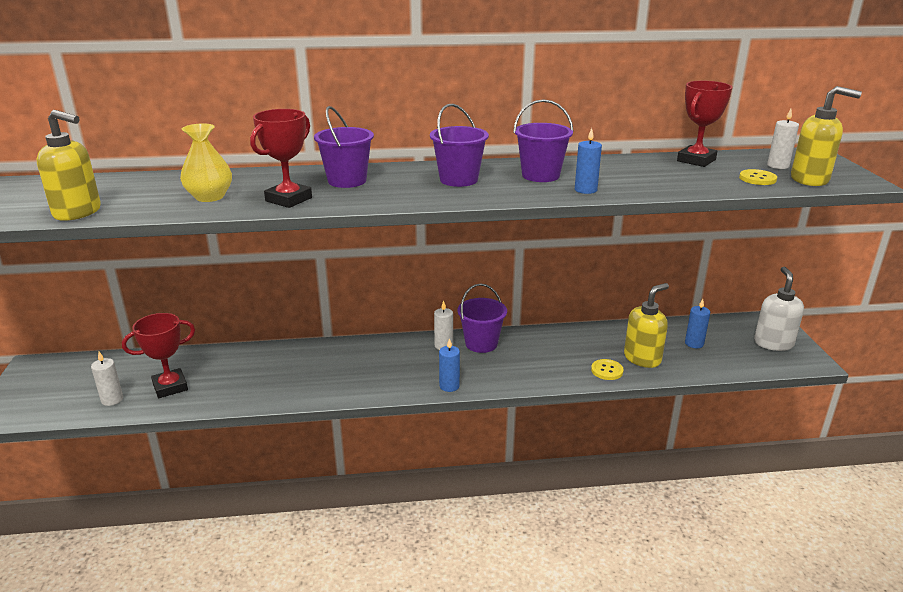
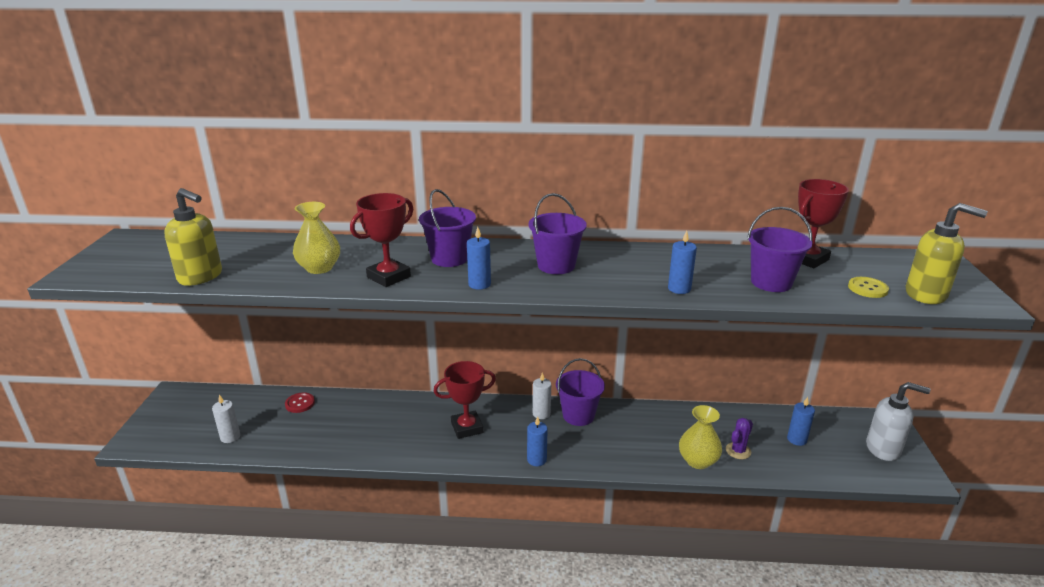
camera: 10 degrees right, 0 degrees up
red trophy [122,313,195,398] -> red trophy moved to [433,361,496,439]
purple bucket [513,99,574,182] -> purple bucket moved to [747,207,813,292]
yellow button [591,359,624,380] -> yellow vase [679,405,722,469]
yellow soap dispenser [624,283,669,368] -> purple cactus [726,418,753,459]
white soap dispenser [754,267,804,351] -> white soap dispenser turned 90 degrees clockwise [866,382,930,461]
white candle [767,109,799,169] -> none
none -> red button [285,392,315,413]
none -> blue candle [467,227,491,290]

